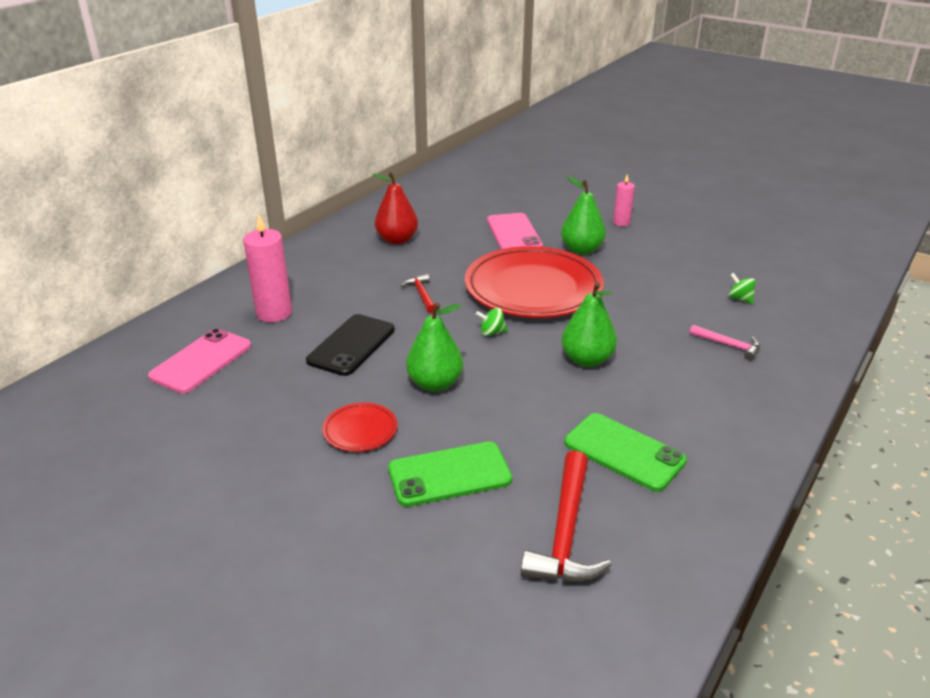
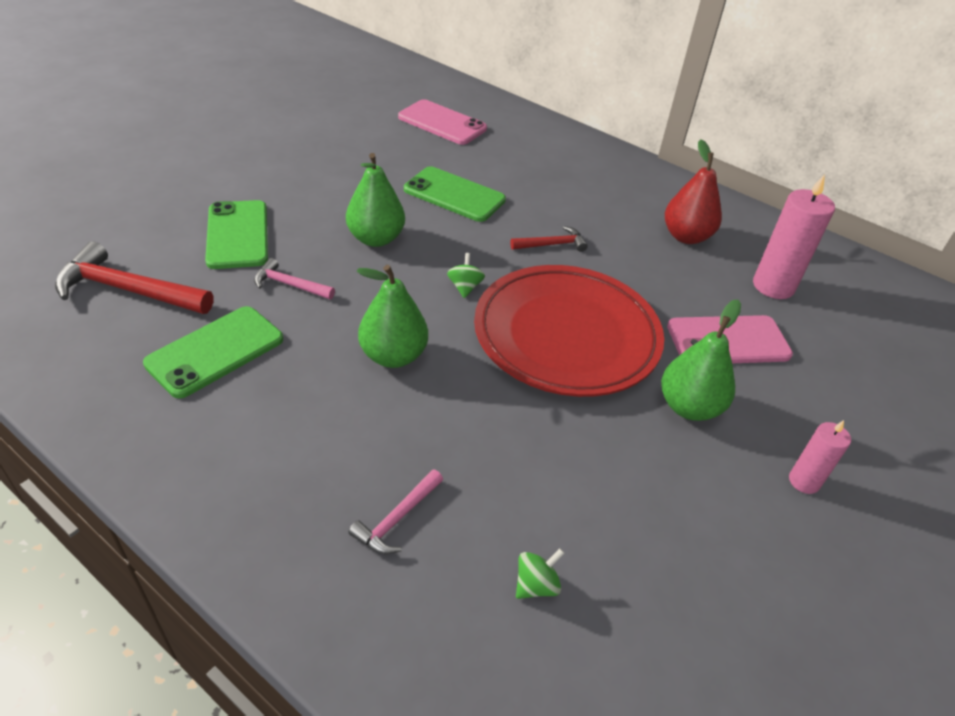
camera: 90 degrees right, 10 degrees up
pink candle [243,214,292,322] -> pink candle moved to [753,174,835,299]
black phone [306,314,395,376] -> green phone [404,167,506,222]
red plate [322,403,397,452] -> none
none -> pink hammer [254,258,335,299]

